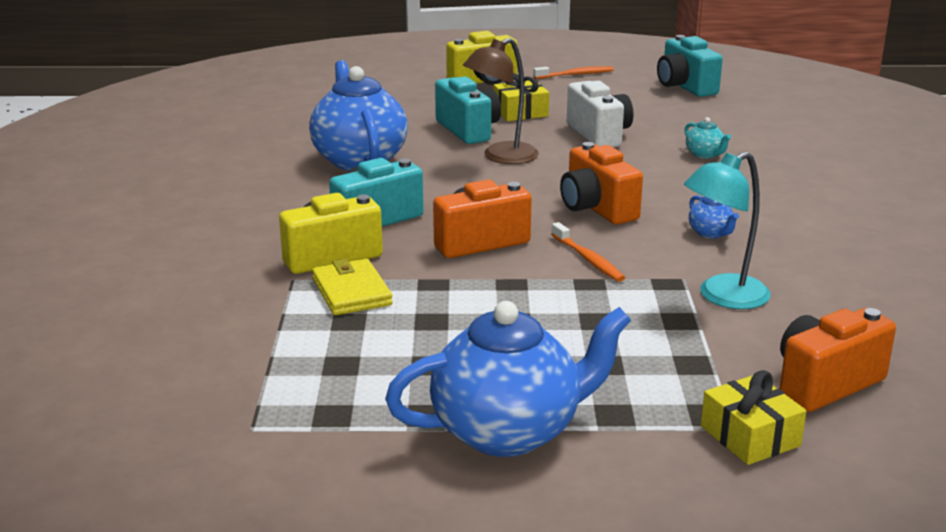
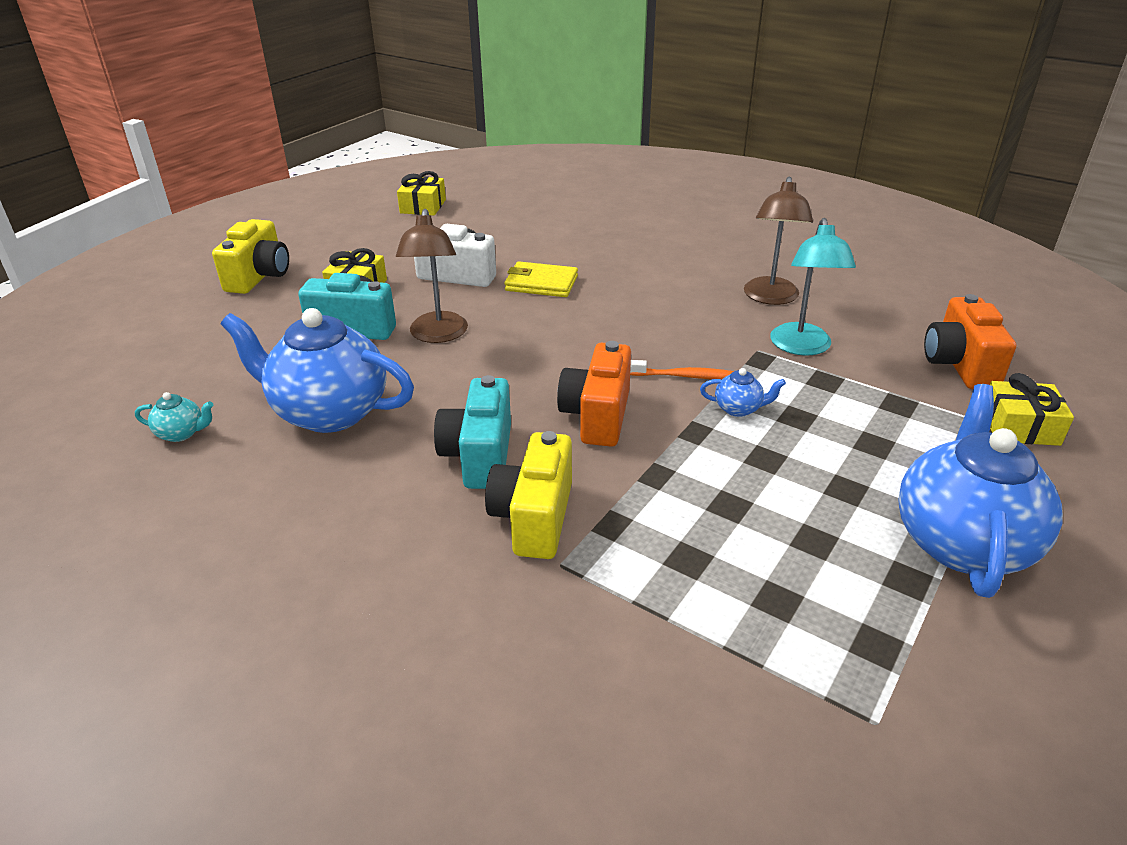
camera: 55 degrees left, 10 degrees up
yellow wallet [312,259,393,315] -> yellow wallet moved to [504,262,578,297]
orange toothbrush [533,66,614,79] -> none
orange camera [560,142,643,225] -> none
turquoise camera [657,35,723,97] -> yellow gift [397,171,446,215]
turquoise teapot [684,117,731,159] -> turquoise teapot moved to [135,392,213,442]
blue teapot [689,195,739,239] -> blue teapot moved to [700,368,786,417]
none -> brown lamp [744,176,813,305]

